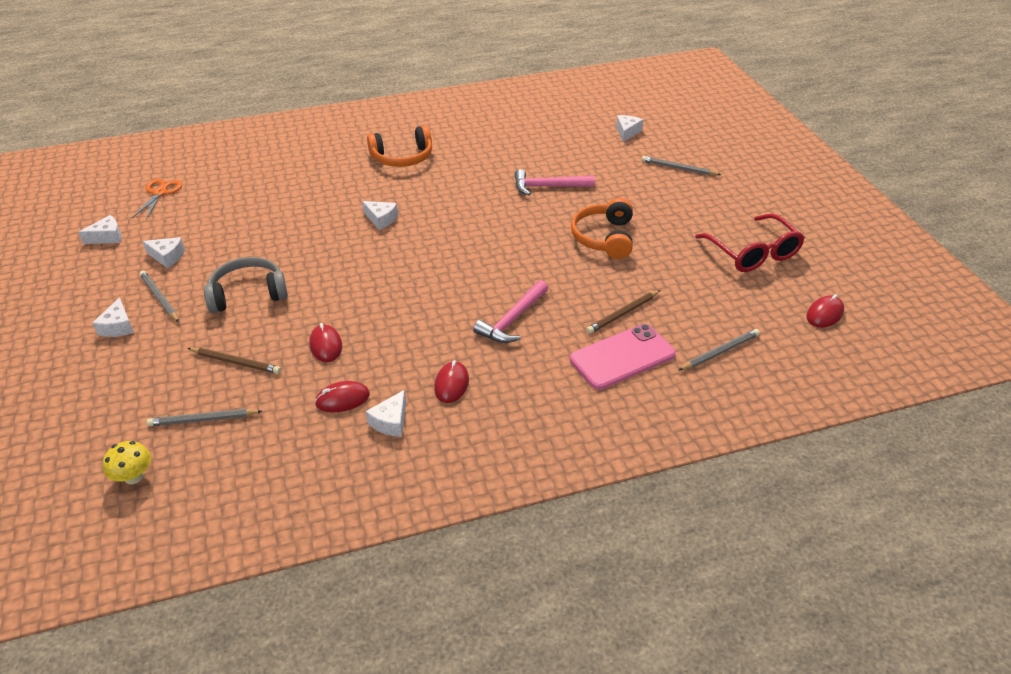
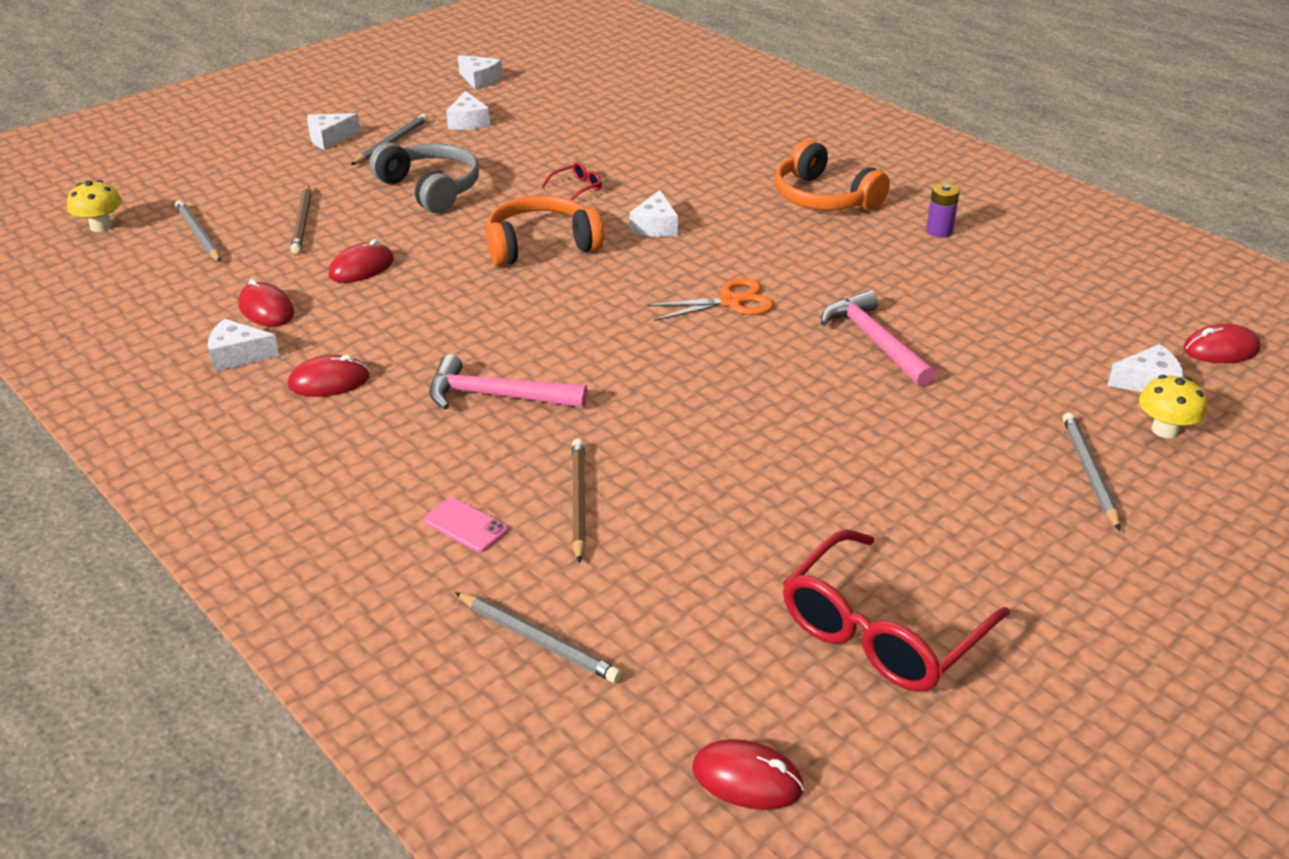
camera: 65 degrees right, 5 degrees down
orange scissors [132,179,182,220] -> orange scissors moved to [647,278,774,321]
pink phone [570,324,676,390] -> pink phone [424,498,508,552], size x0.46
orange headphones [571,198,633,259] -> orange headphones moved to [486,195,604,266]
brown pencil [586,290,660,334] -> brown pencil turned 60 degrees clockwise [572,439,586,563]
none -> red glasses [541,162,602,200]
none -> purple battery [926,183,960,238]
none -> yellow mushroom [1139,375,1207,438]
none -> red mouse [1183,324,1261,363]

